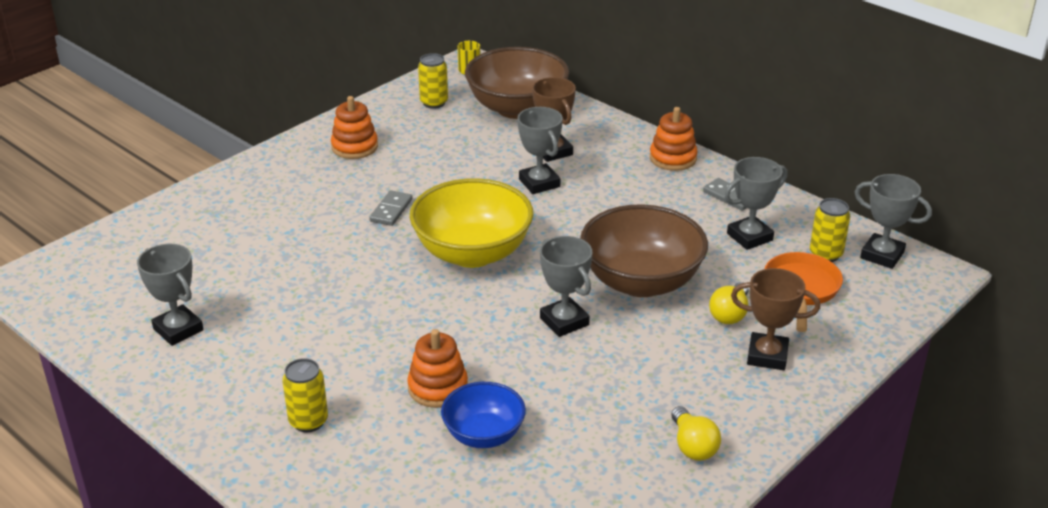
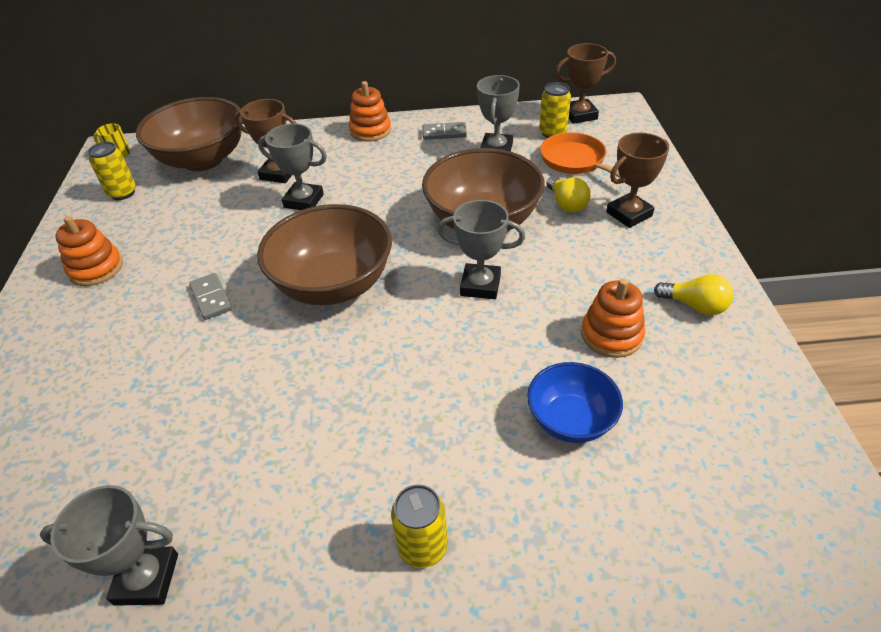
camera: 45 degrees left, 10 degrees up
orange stacking toy [407,329,468,408] -> orange stacking toy moved to [581,279,645,358]
yellow bowl [410,178,533,268] -> brown bowl [257,204,392,305]
grey trophy [855,174,932,269] -> brown trophy [555,43,616,124]

